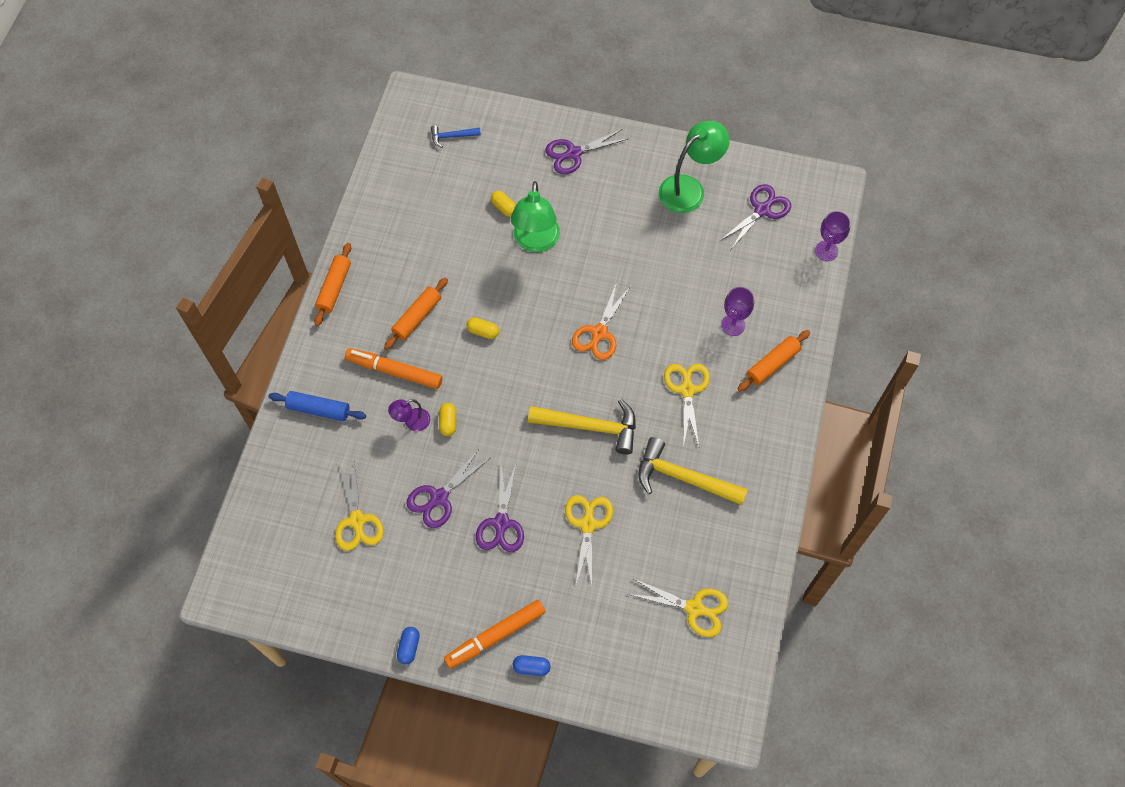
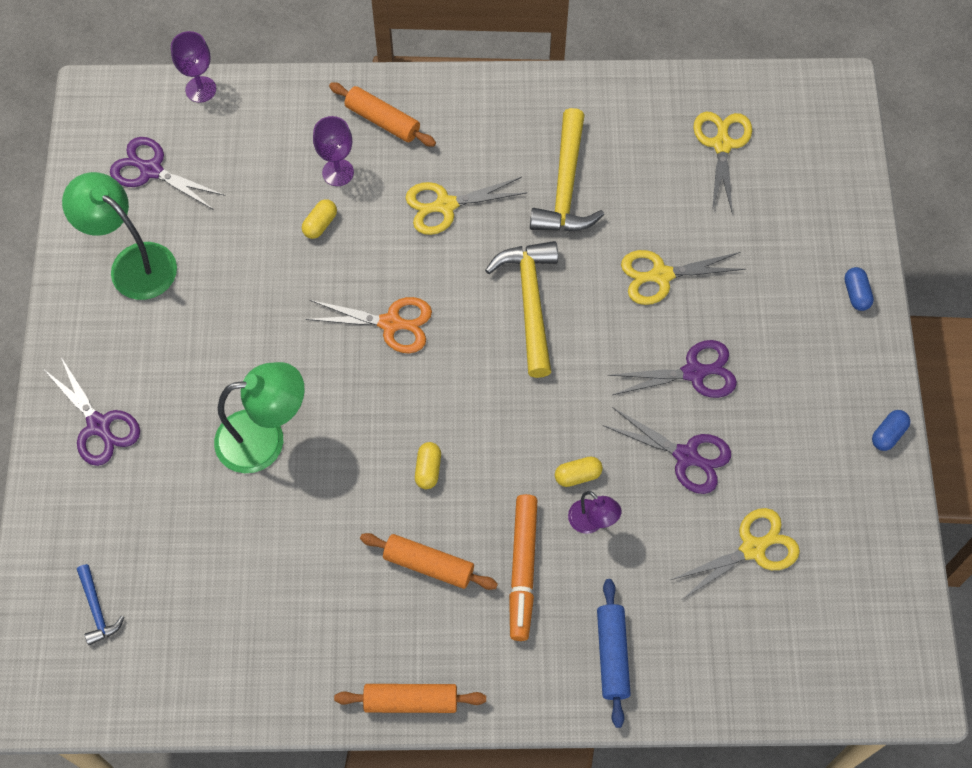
camera: 105 degrees left, 0 degrees up
blue capsule [397,627,420,665] -> blue capsule turned 45 degrees counterclockwise [872,410,910,451]
orange marker [444,600,545,669] -> none
yellow capsule [491,191,516,217] -> yellow capsule moved to [302,199,337,239]

